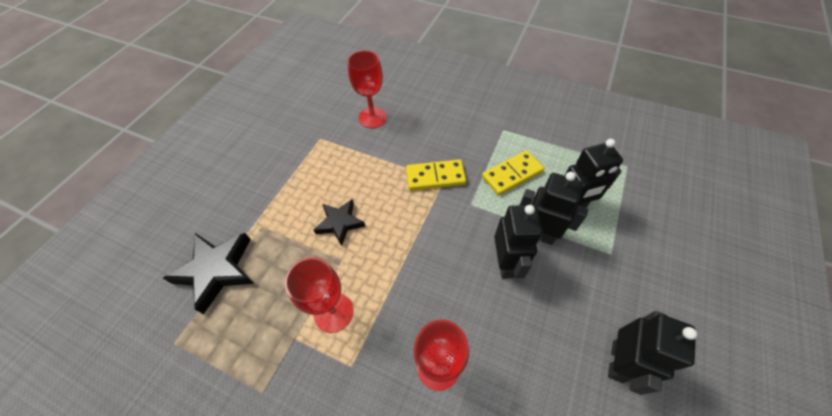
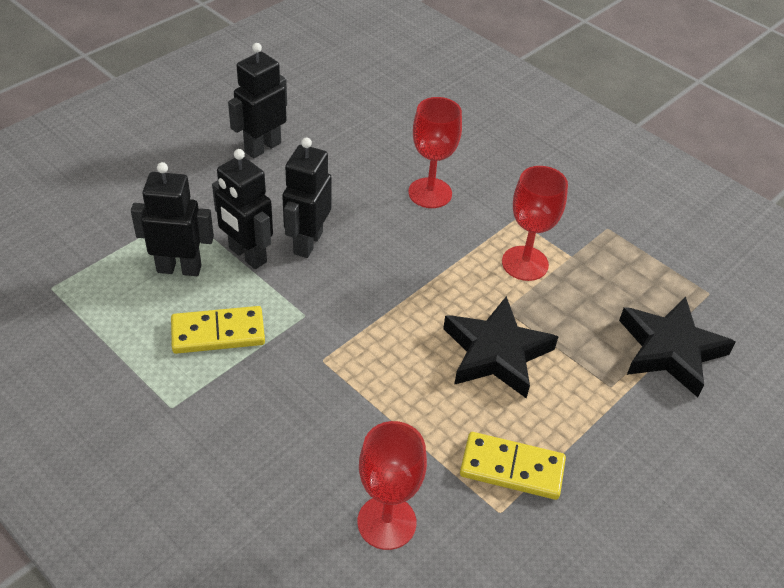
camera: 165 degrees left, 10 degrees down
black star [314,199,366,246] -> black star [443,296,558,398], size x1.56
yellow domino [406,159,466,191] -> yellow domino moved to [460,432,566,500]

